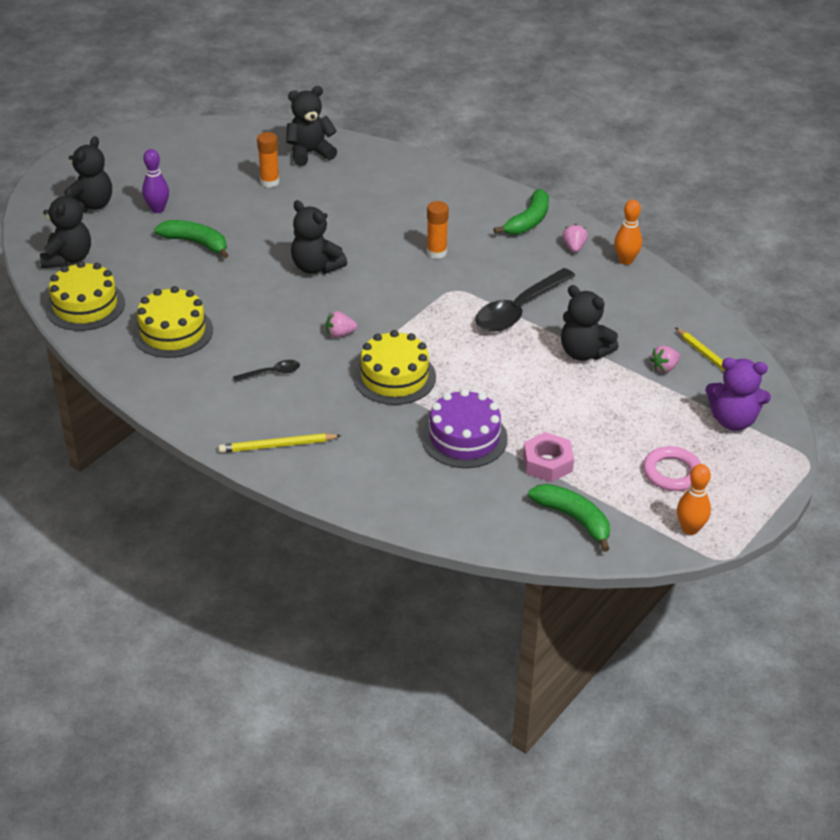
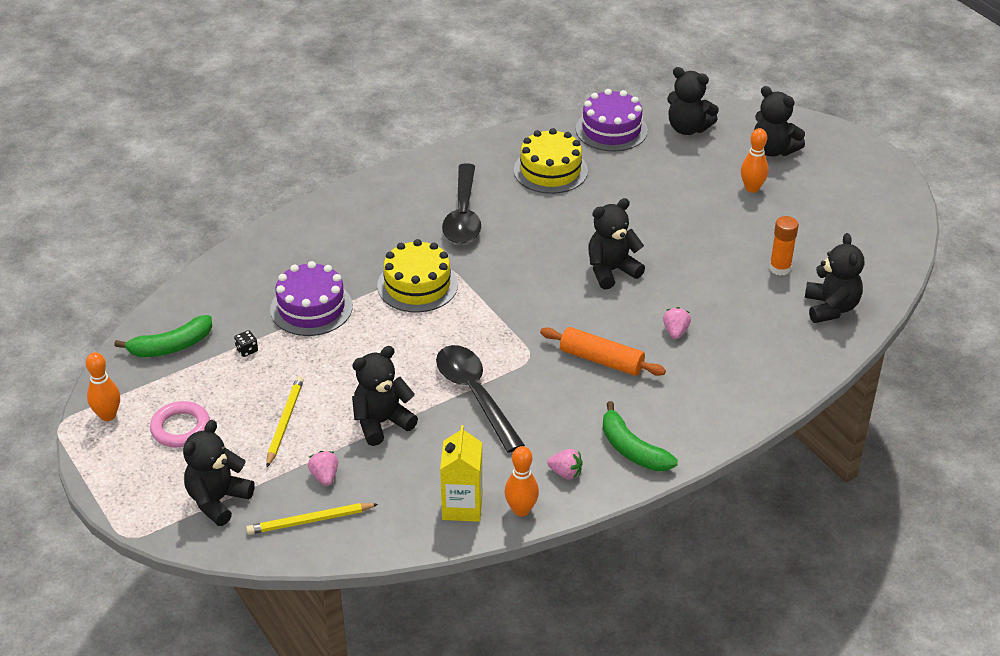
camera: 110 degrees right, 0 degrees up
yellow cake [45,261,125,331] -> purple cake [576,89,648,152]
purple bowling pin [142,149,169,213] -> orange bowling pin [741,128,769,193]
green banana [154,220,229,259] -> none
yellow pencil [219,433,342,453] -> yellow pencil moved to [266,376,304,467]
black spoon [233,360,300,382] -> black spoon [442,163,481,244], size x2.13
pink strawberry [326,311,357,338] -> pink strawberry moved to [663,307,691,339]
orange glue stick [427,201,449,259] -> orange rolling pin [540,327,666,376]
pink nut [523,432,574,482] -> black dice [234,330,258,357]
purple teddy bear [705,358,771,431] -> black teddy bear [183,420,255,526]
none -> yellow carton [440,425,483,522]

